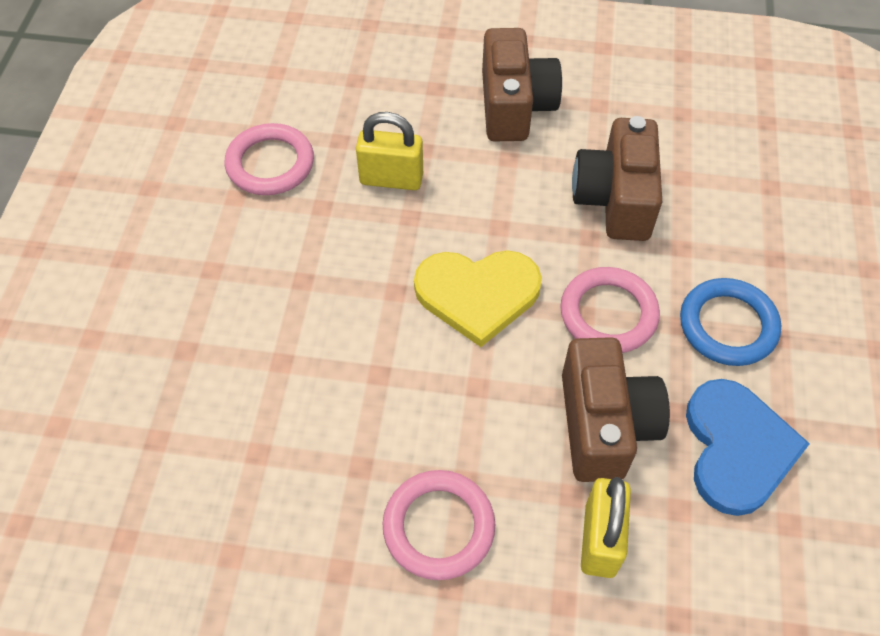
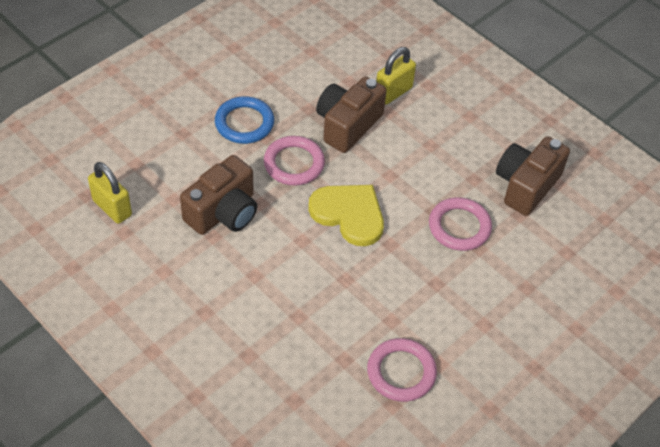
camera: 145 degrees left, 5 degrees down
yellow padlock [356,112,423,190] -> yellow padlock moved to [88,162,132,224]
pink ring [383,470,496,580] -> pink ring moved to [429,197,492,251]
brown camera [482,28,562,141] -> brown camera moved to [496,136,570,216]
blue heart [686,379,810,516] -> none

